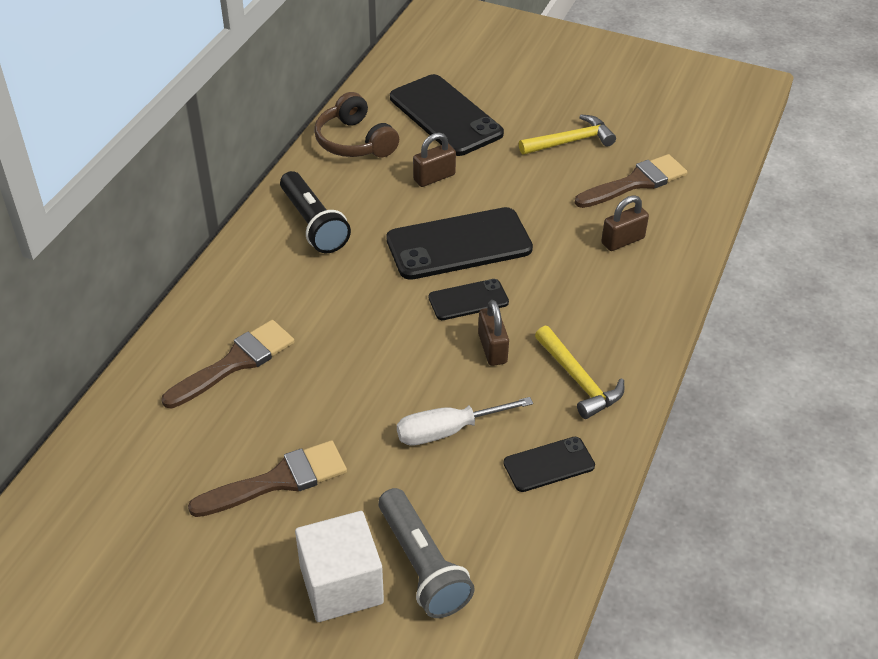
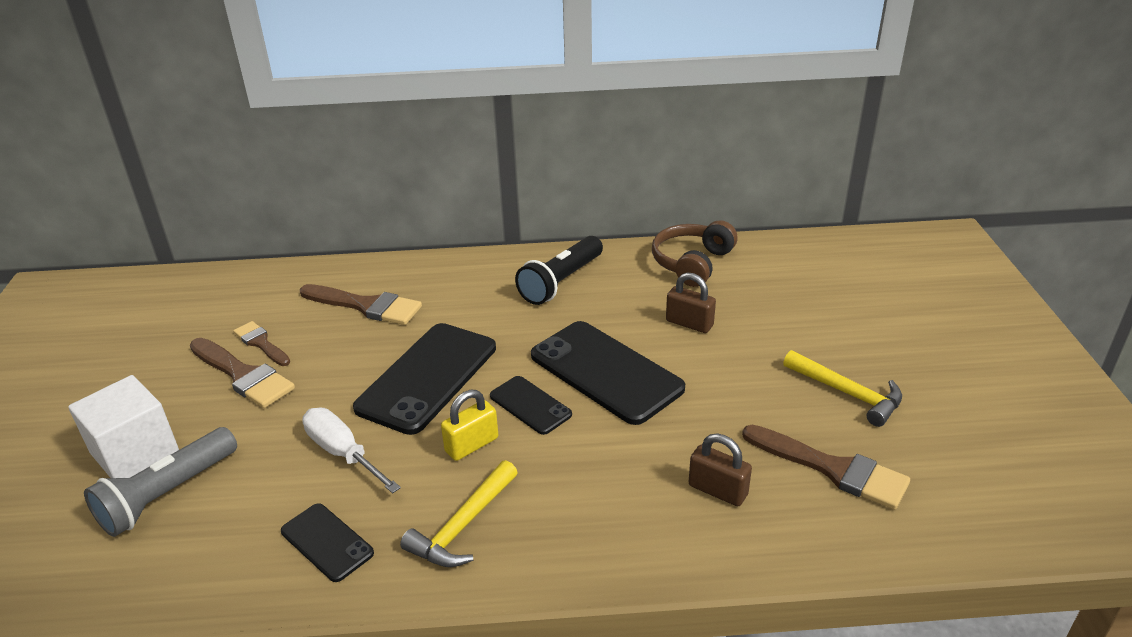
camera: 65 degrees right, 10 degrees down
black phone [390,74,504,156] -> black phone moved to [353,323,496,435]
brown padlock [478,300,509,366] -> yellow padlock [441,389,498,461]
none -> brown brush [233,321,290,366]

